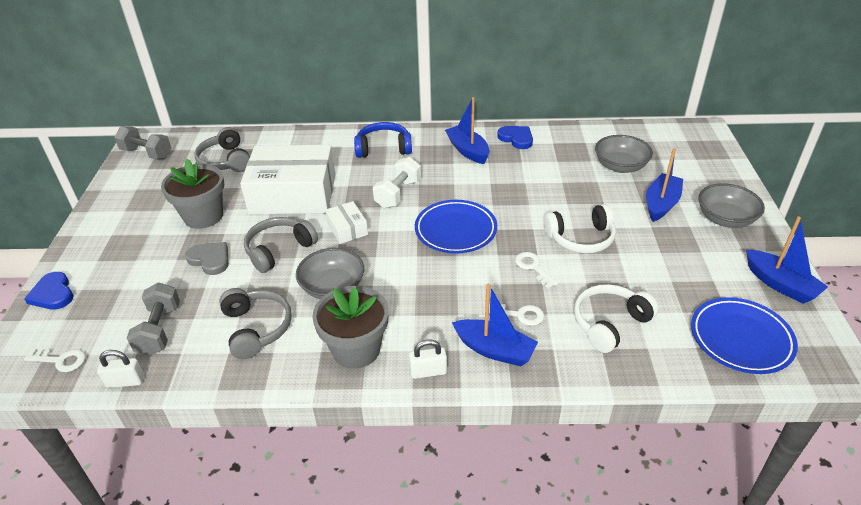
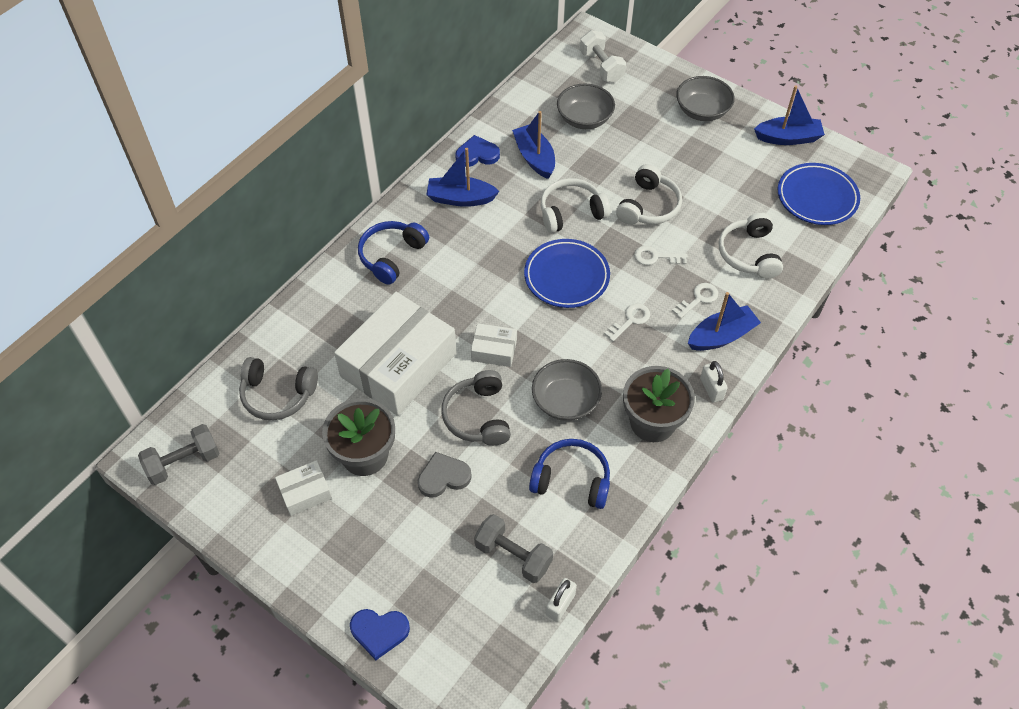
camera: 55 degrees left, 15 degrees up
white key [24,349,85,372] -> white key moved to [604,303,650,342]
grey headphones [219,288,292,359] -> blue headphones [529,439,610,509]
white dumbbell [373,157,421,208] -> white dumbbell moved to [580,30,626,83]
white padlock [409,339,447,379] -> white padlock turned 45 degrees counterclockwise [700,361,727,403]
blue boat [646,148,683,222] -> blue boat moved to [512,111,555,179]
none -> white box [275,460,332,516]
none -> white headphones [541,178,611,233]

